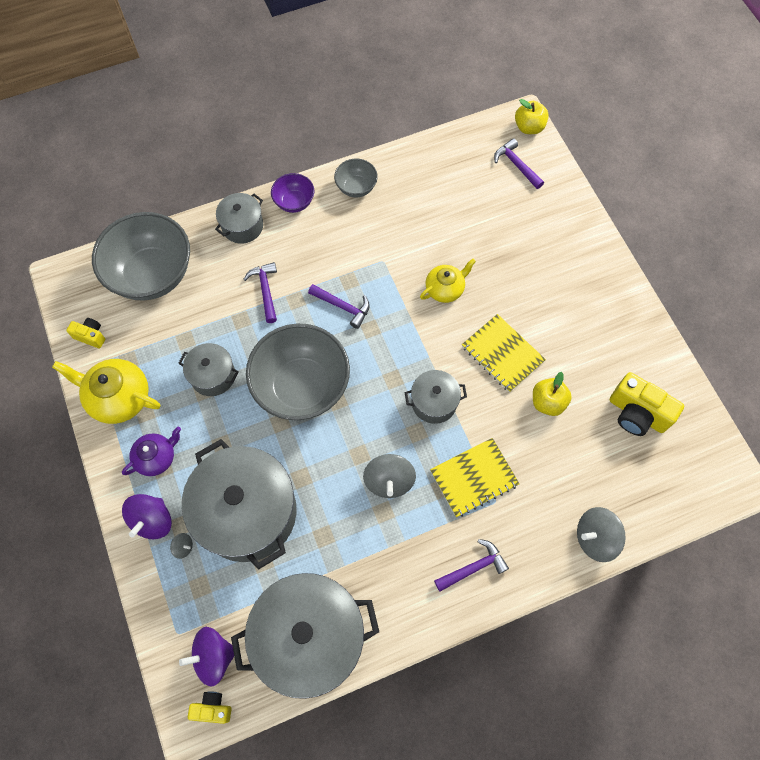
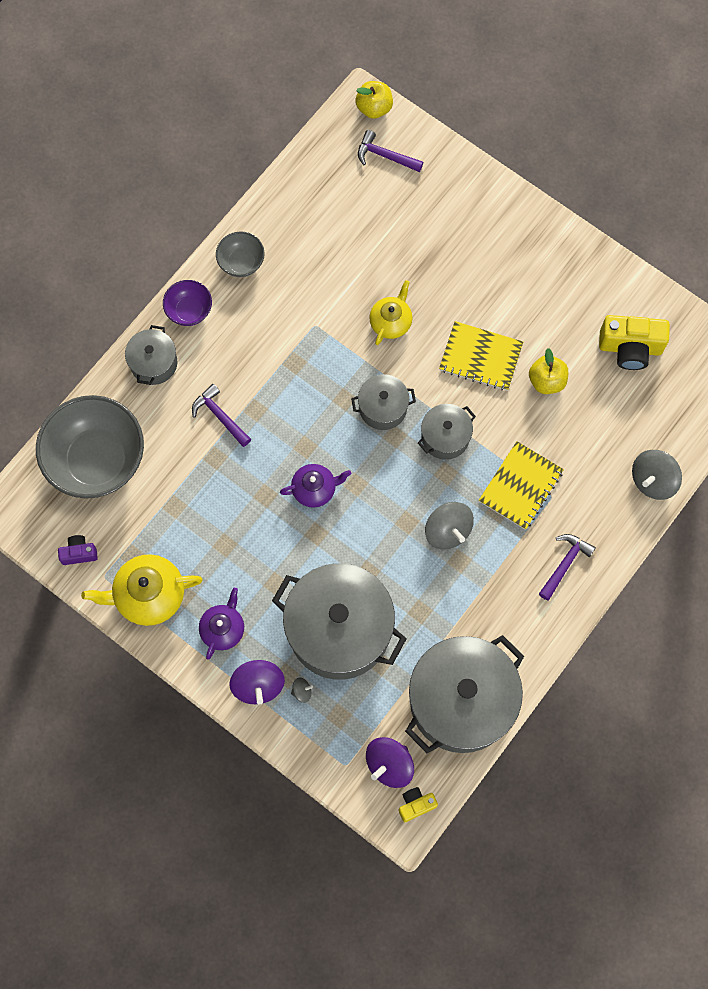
camera: 30 degrees left, 5 degrees up
yellow camera [66,318,105,348] -> purple camera [58,535,98,565]
grey pot [179,343,239,396] -> grey pot moved to [351,374,416,430]
grey bowl [246,324,350,420] -> purple teapot [280,464,351,508]
purple hammer [308,284,370,329] -> none

